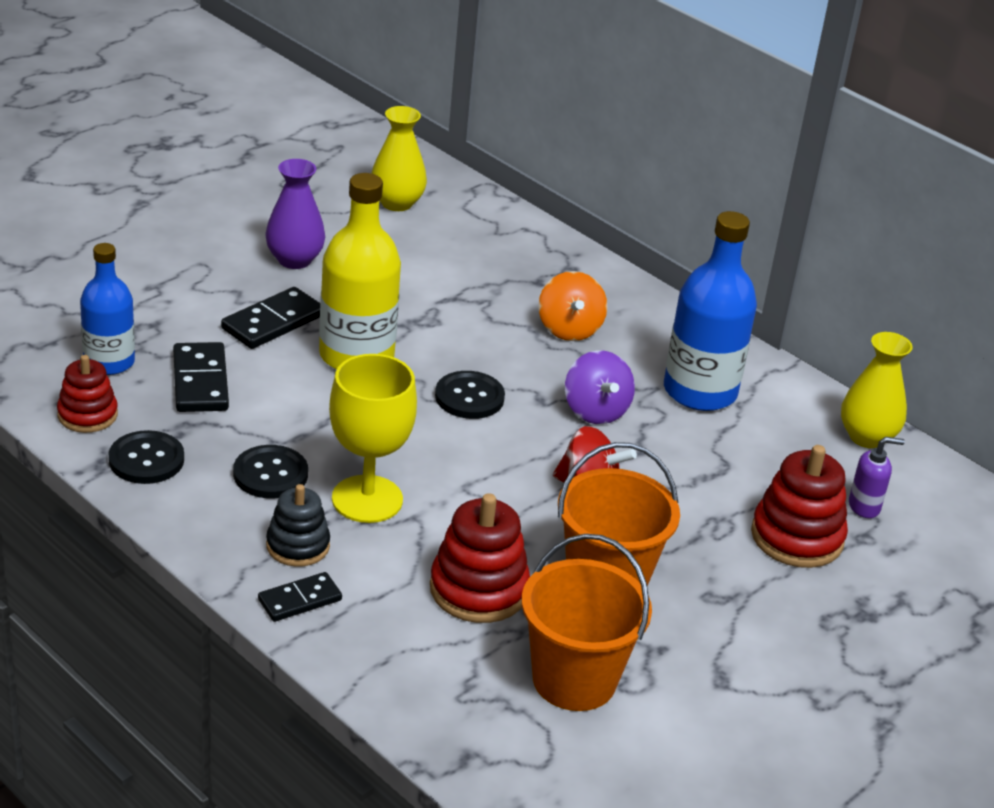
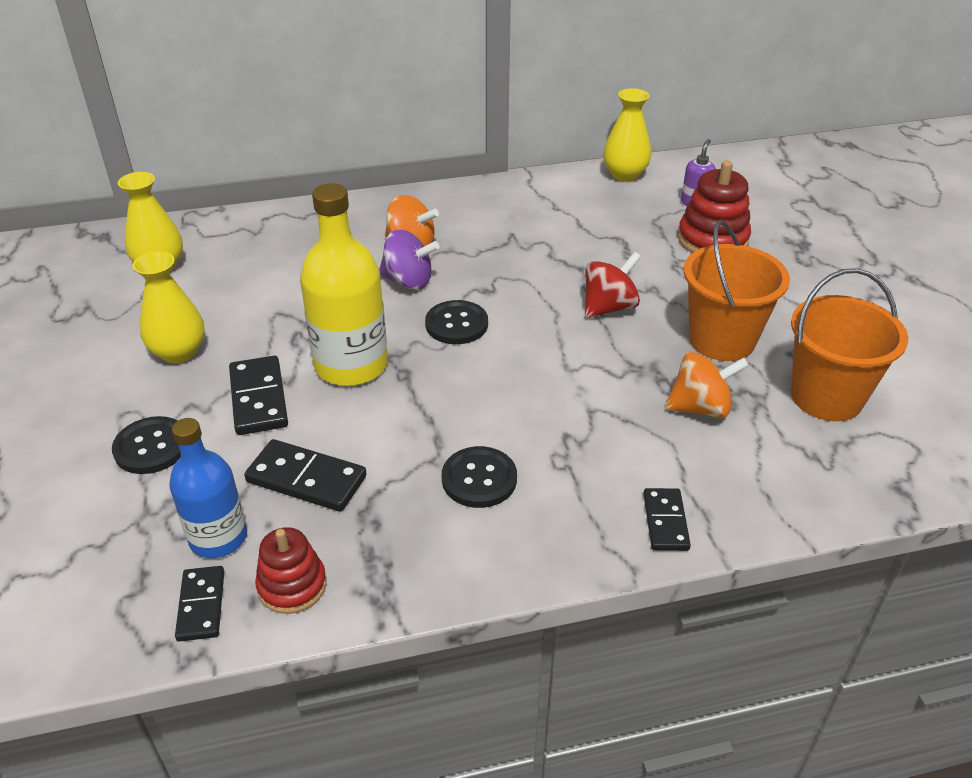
camera: 55 degrees left, 5 degrees up
black button [109,430,184,484] -> black button moved to [112,416,181,474]
purple vase [265,159,325,269] -> yellow vase [133,251,205,364]
black stacking toy [266,484,330,567] -> none
yellow goblet [329,354,417,523] -> none
red stacking toy [430,493,530,623] -> orange spinning top [665,352,749,418]
purple spinning top [565,350,635,424] -> purple spinning top moved to [379,230,440,290]
blue bottle [664,211,757,411] -> none
none -> black domino [175,566,224,642]

